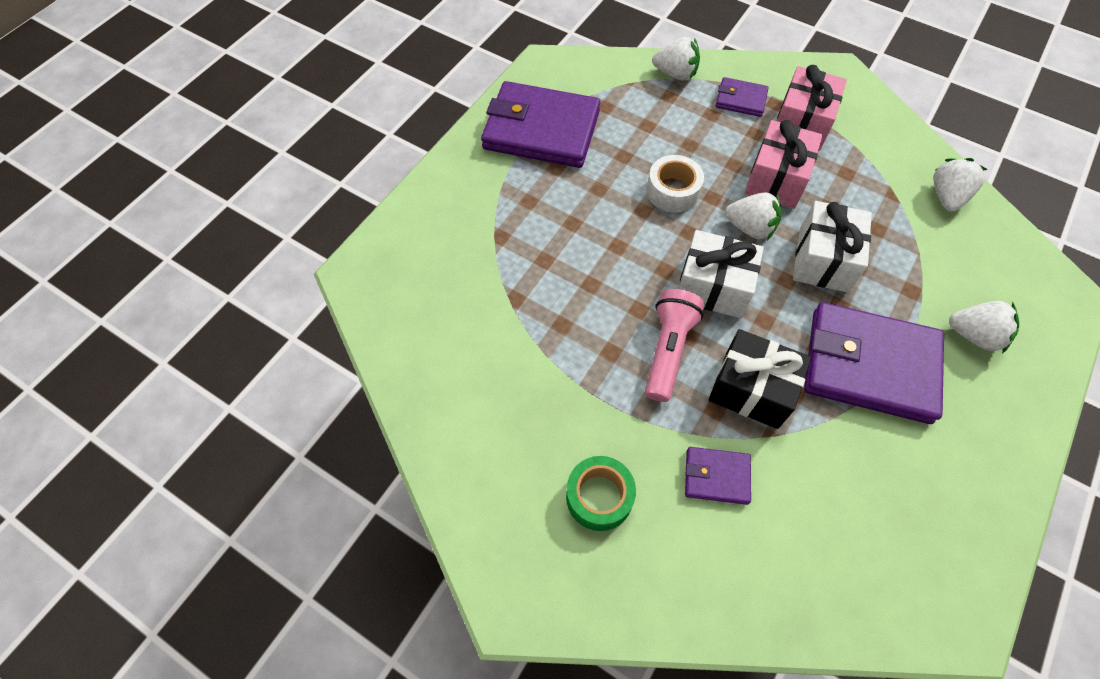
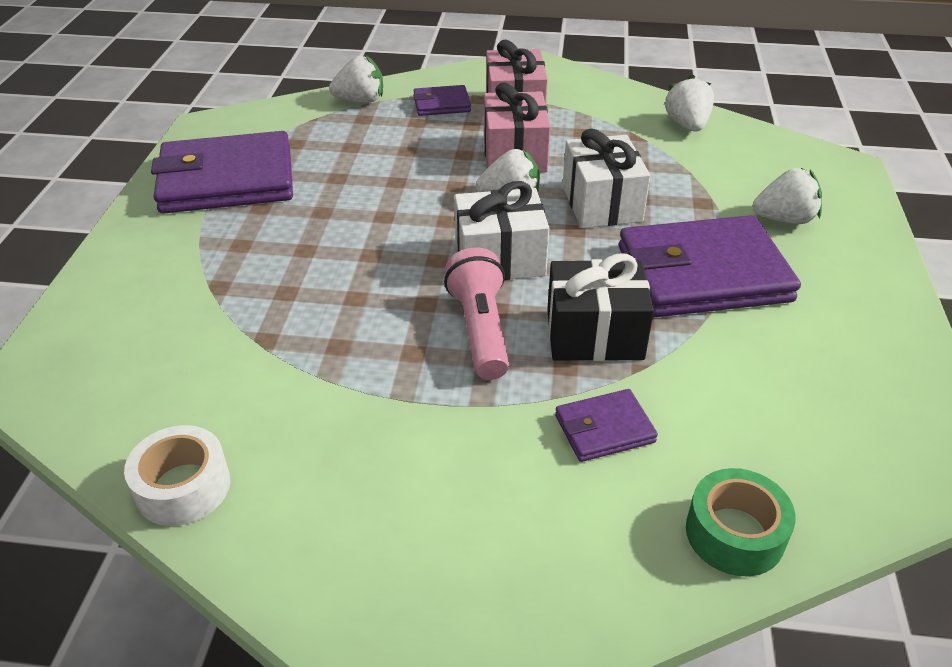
camera: 25 degrees left, 20 degrees down
green tape [566,456,636,531] -> green tape moved to [686,468,796,576]
white tape [647,155,704,213] -> white tape moved to [124,425,230,526]

